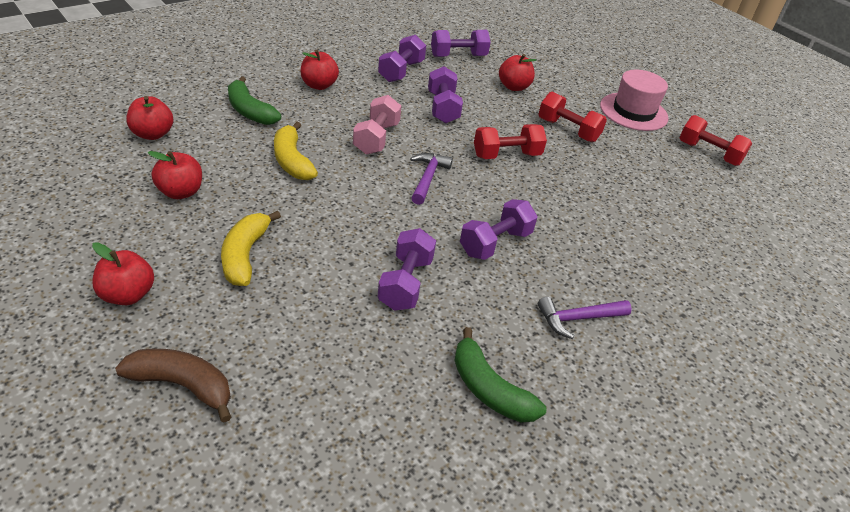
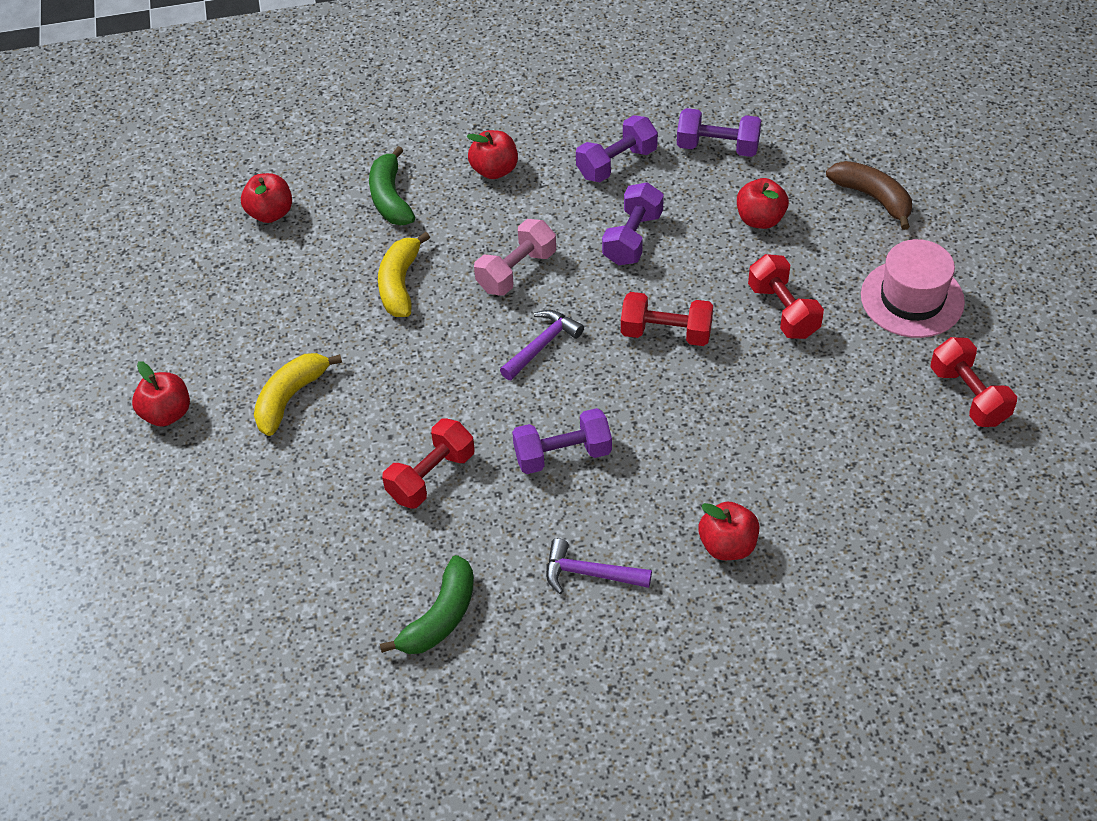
camera: 35 degrees right, 10 degrees up
brown banana [115,349,231,423] -> brown banana moved to [826,161,912,230]
red apple [148,151,202,199] -> red apple moved to [698,501,759,560]
purple dumbbell [377,228,436,311] -> red dumbbell [382,419,475,508]
green banana [454,327,547,422] -> green banana turned 135 degrees counterclockwise [380,555,474,654]

